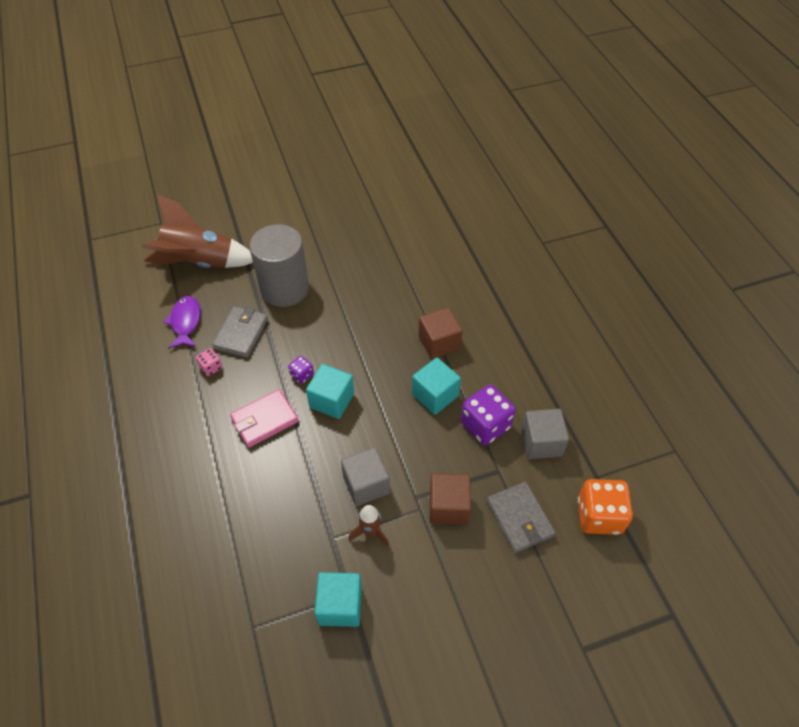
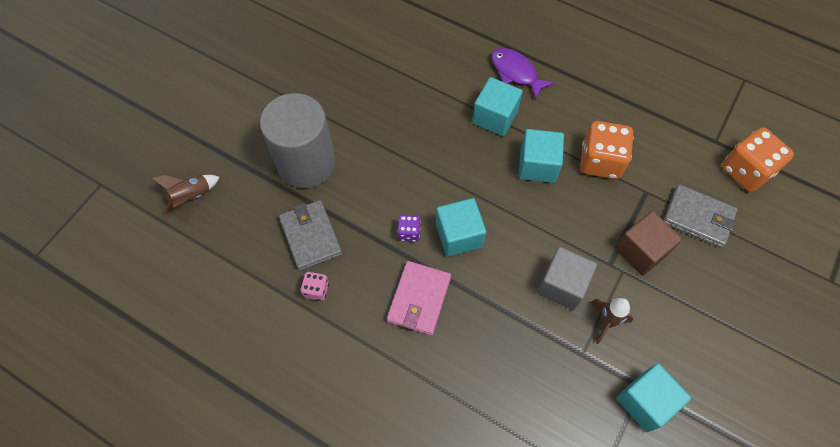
camera: 40 degrees left, 10 degrees up
brown rocket [142,194,253,268] -> brown rocket [151,175,220,215], size x0.46
purple fish [163,296,201,348] -> purple fish moved to [491,48,555,100]
brown cube [419,307,463,359] -> turquoise cube [472,77,523,136]
purple dice [461,385,516,445] -> orange dice [580,121,634,179]
grey cube [521,409,569,459] -> none

